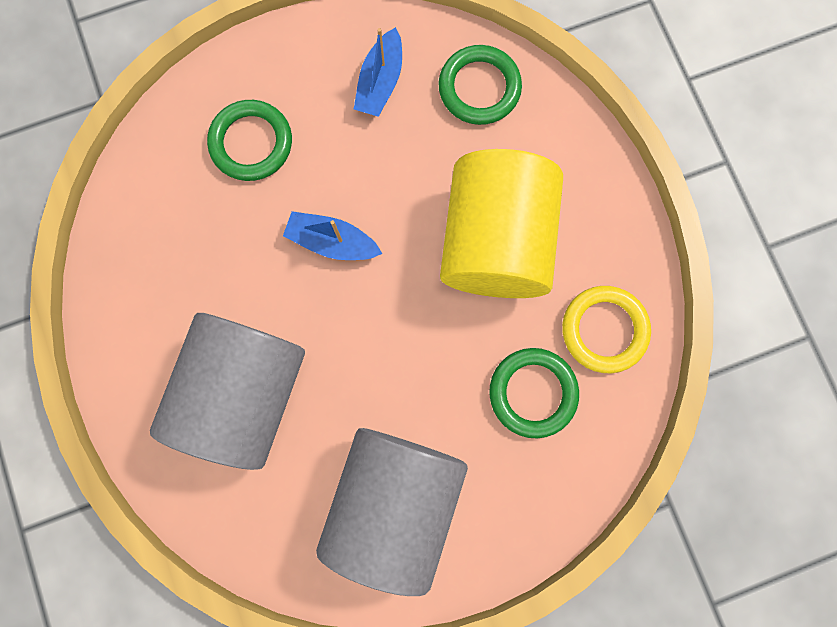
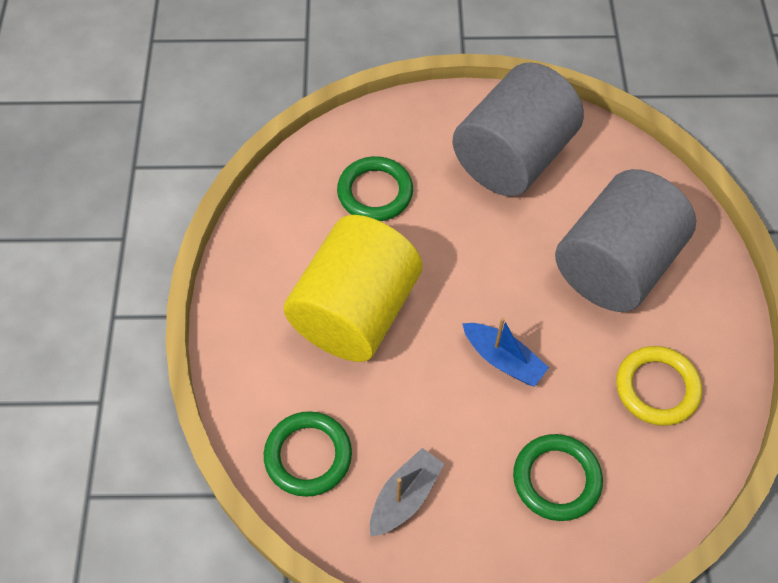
camera: 160 degrees left, 20 degrees down
blue boat [354,27,402,117] -> grey boat [370,448,444,537]
yellow ring [562,286,651,373] -> yellow ring moved to [616,346,702,426]

